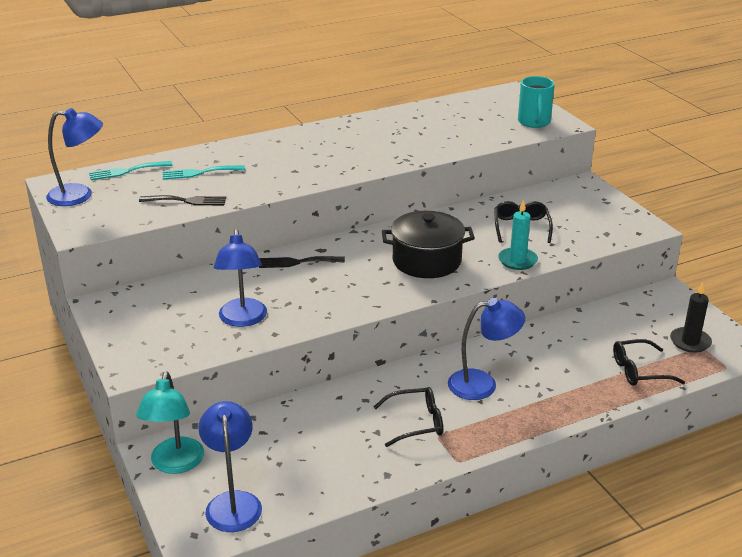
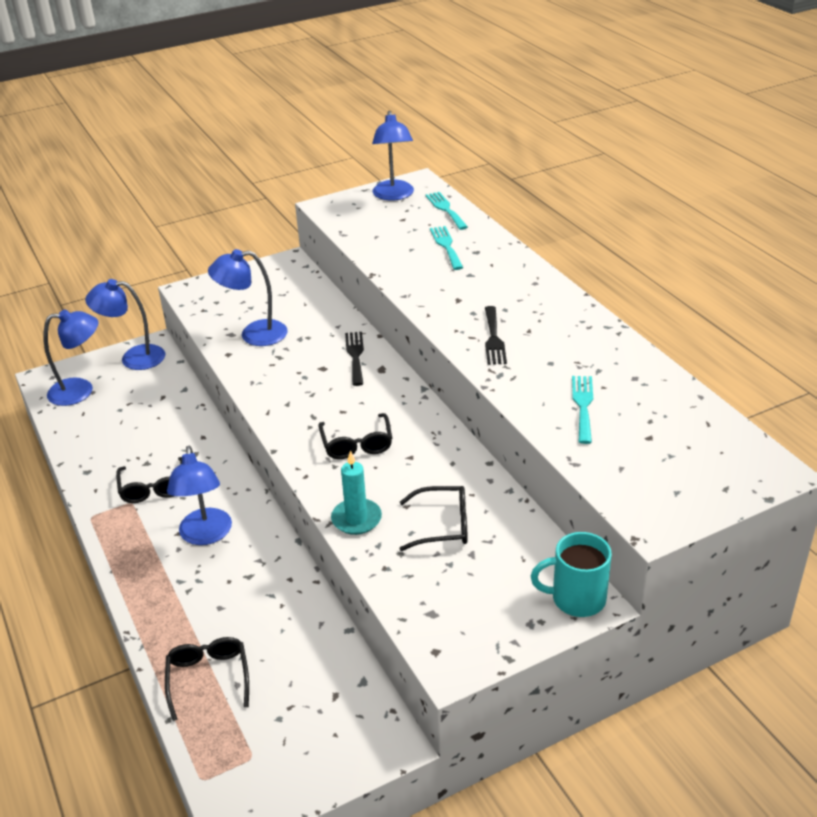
camera: 90 degrees right, 5 degrees up
turquoise lamp [136,372,204,474] -> blue lamp [85,279,165,370]
black fork [139,195,226,205] -> black fork moved to [485,306,507,365]
black pot [382,211,475,278] -> black glasses [319,413,392,459]
turquoise mug [518,76,555,128] -> turquoise mug moved to [531,532,612,617]
black candle [670,283,712,353] -> none
none -> turquoise fork [572,376,593,444]

